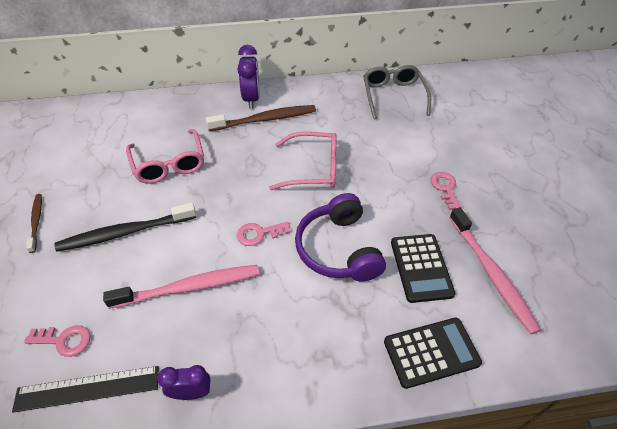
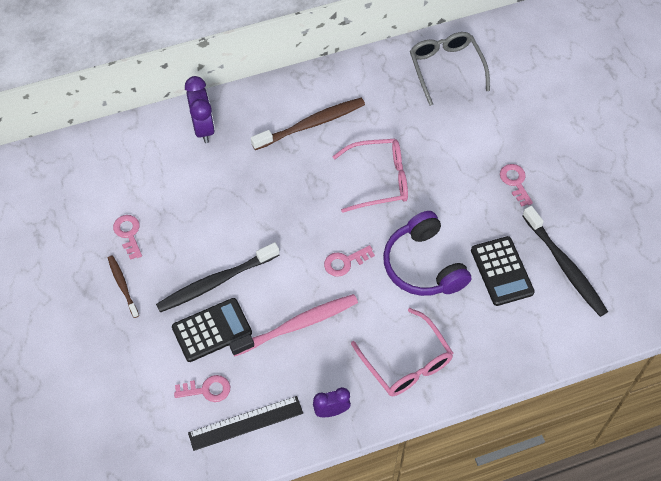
camera: 10 degrees left, 10 degrees up
pink glasses [126,129,204,184] -> pink glasses moved to [351,308,453,396]
purple clock [237,45,260,109] -> purple clock moved to [185,76,215,143]
black calculator [384,318,482,389] -> black calculator moved to [172,298,252,362]
pink toothbrush [449,207,541,334] -> black toothbrush [522,206,608,317]
none -> pink key [113,215,142,260]

